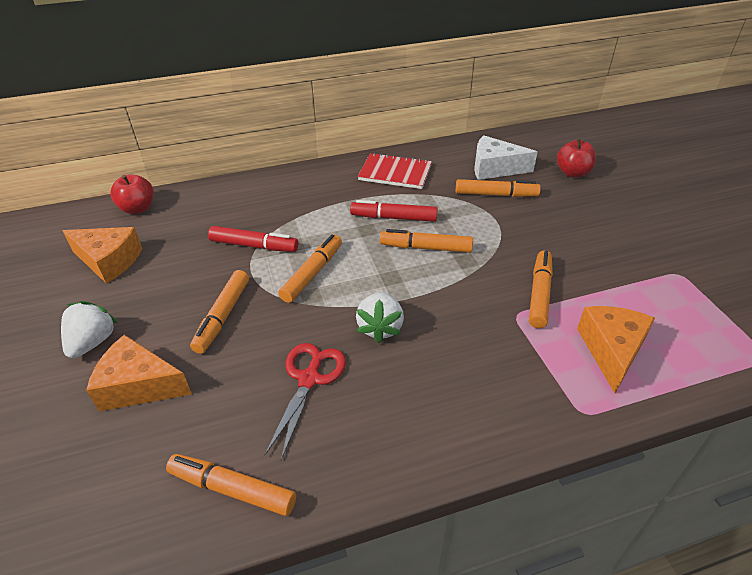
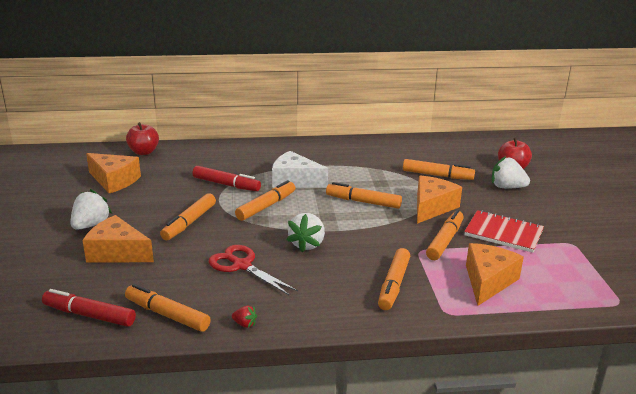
camera: 10 degrees right, 15 degrees down
red scissors [265,343,346,460] -> red scissors turned 75 degrees counterclockwise [209,245,298,295]
red marker [350,200,438,222] -> red marker moved to [42,289,136,327]
red notebook [358,153,432,189] -> red notebook moved to [464,210,544,253]
white cheese [474,135,537,180] -> white cheese moved to [272,151,328,188]
none -> red strawberry [232,306,257,328]
none -> orange marker [378,248,410,310]
none -> orange cheese [417,175,462,224]
none -> white strawberry [492,156,530,188]

